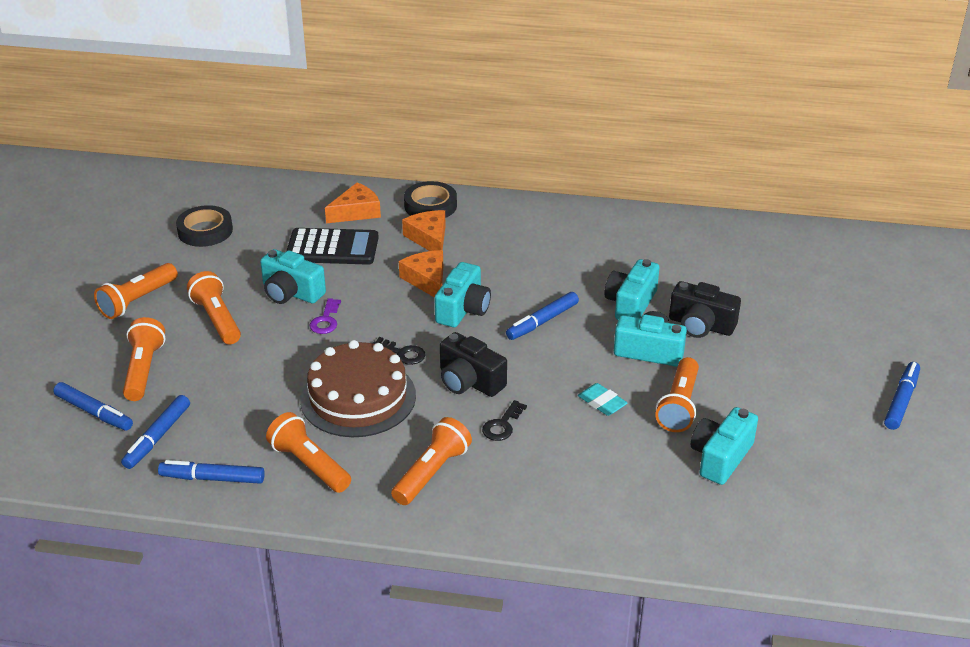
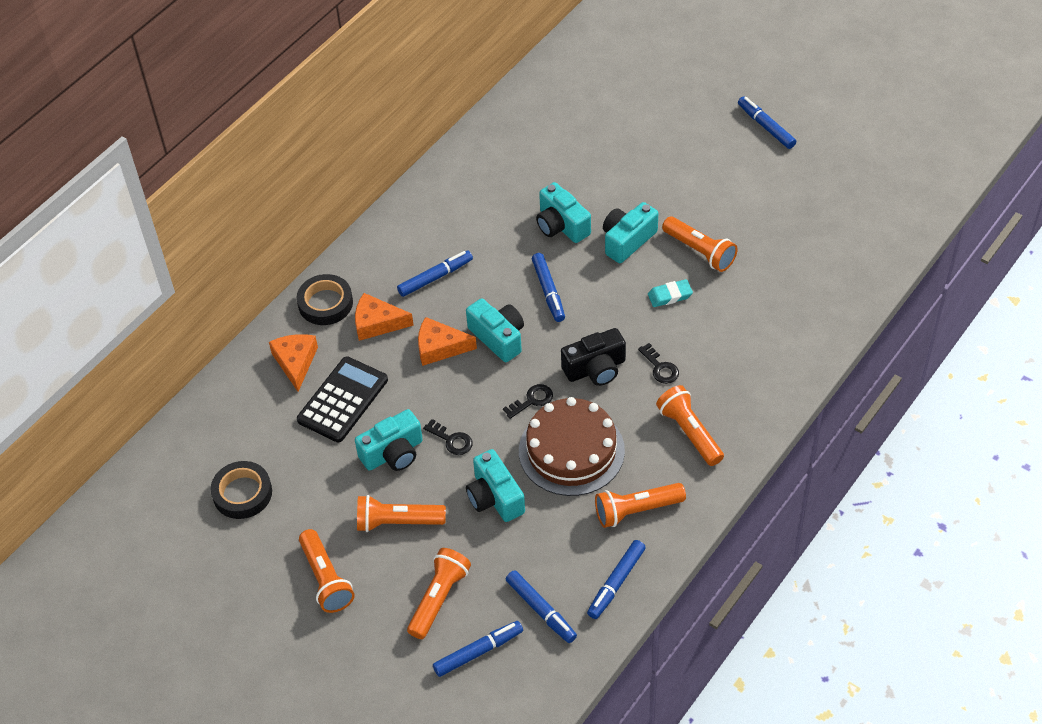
camera: 60 degrees left, 15 degrees up
orange flashlight [123,317,165,401] -> orange flashlight turned 90 degrees clockwise [407,548,471,639]
purple key [309,298,341,334] -> black key [423,419,473,455]
black camera [669,281,741,338] -> none
turquoise camera [691,407,758,485] -> turquoise camera moved to [466,449,525,522]
none -> blue marker [397,250,473,297]

